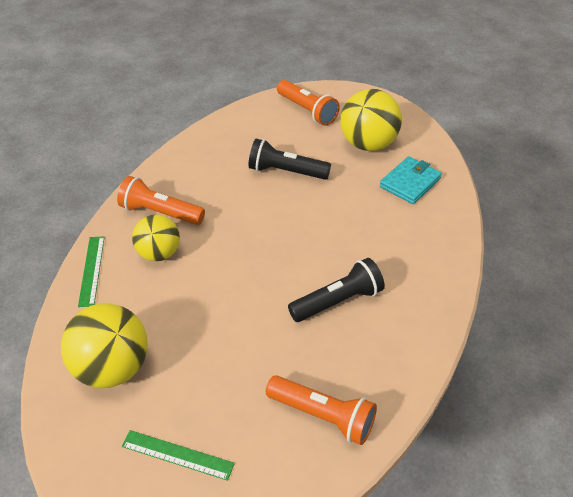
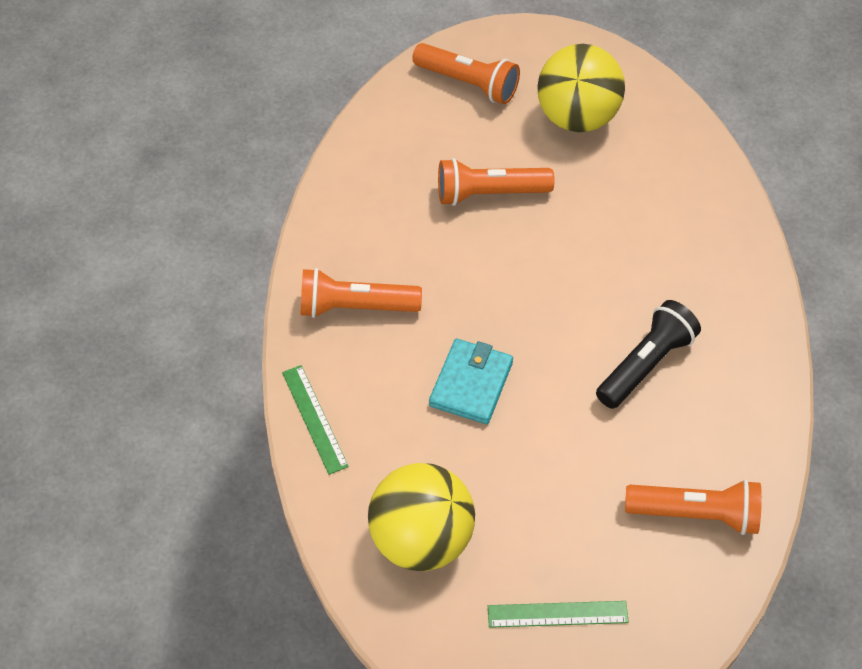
camera: 20 degrees left, 10 degrees up
yellow ball [132,214,180,261] -> none
black flashlight [249,139,331,180] -> orange flashlight [438,158,554,206]
turquoise wallet [380,156,442,204] -> turquoise wallet moved to [429,339,513,424]

